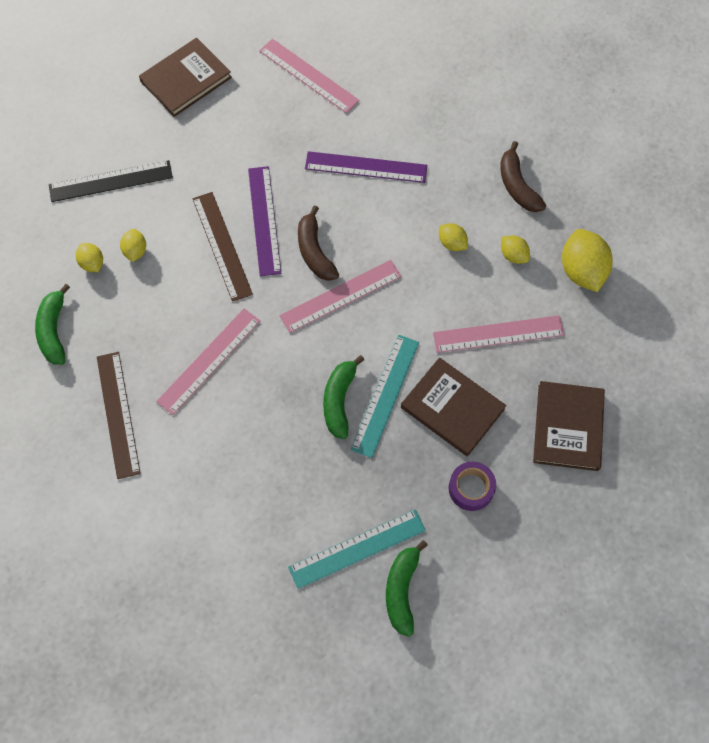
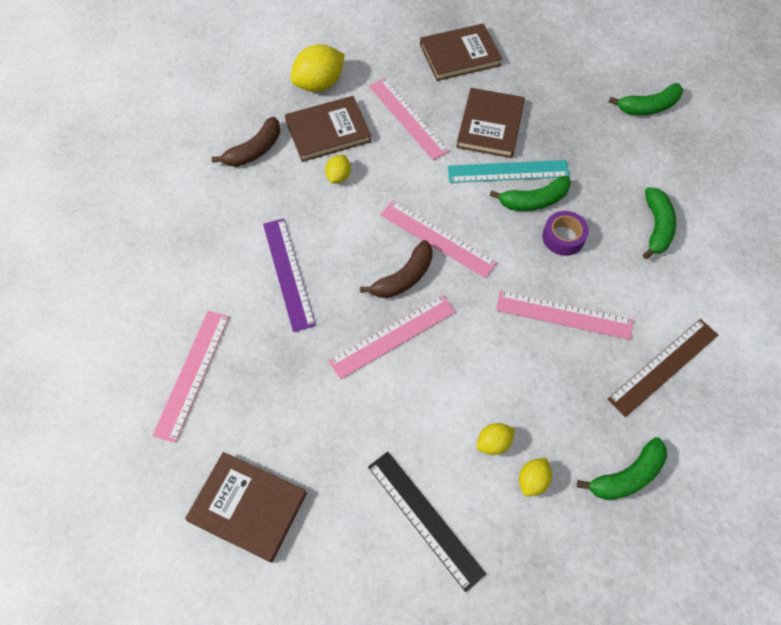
camera: 115 degrees left, 5 degrees down
brown ruler [192,192,253,302] -> none
purple ruler [248,166,281,276] -> pink ruler [328,295,456,379]
turquoise ruler [288,509,426,589] -> none
purple tape [449,462,496,511] -> purple tape moved to [542,211,589,256]
yellow lemon [501,235,530,264] -> brown book [285,96,372,162]
none -> green banana [643,187,676,259]

